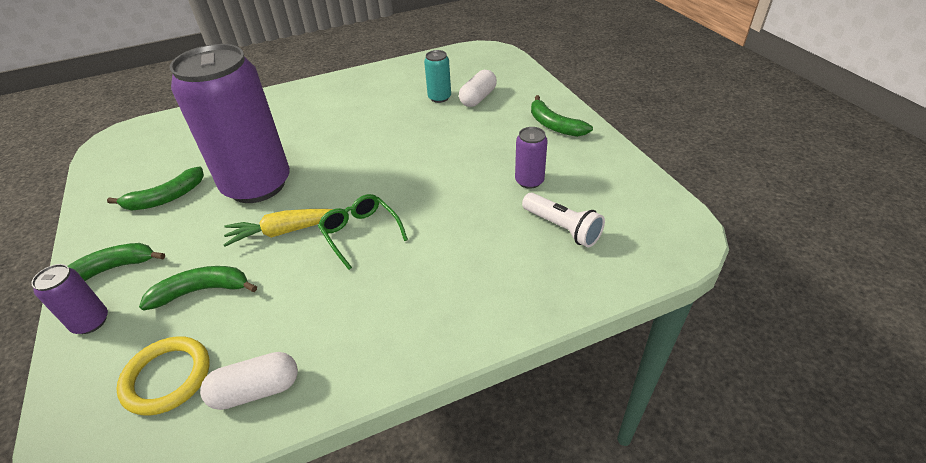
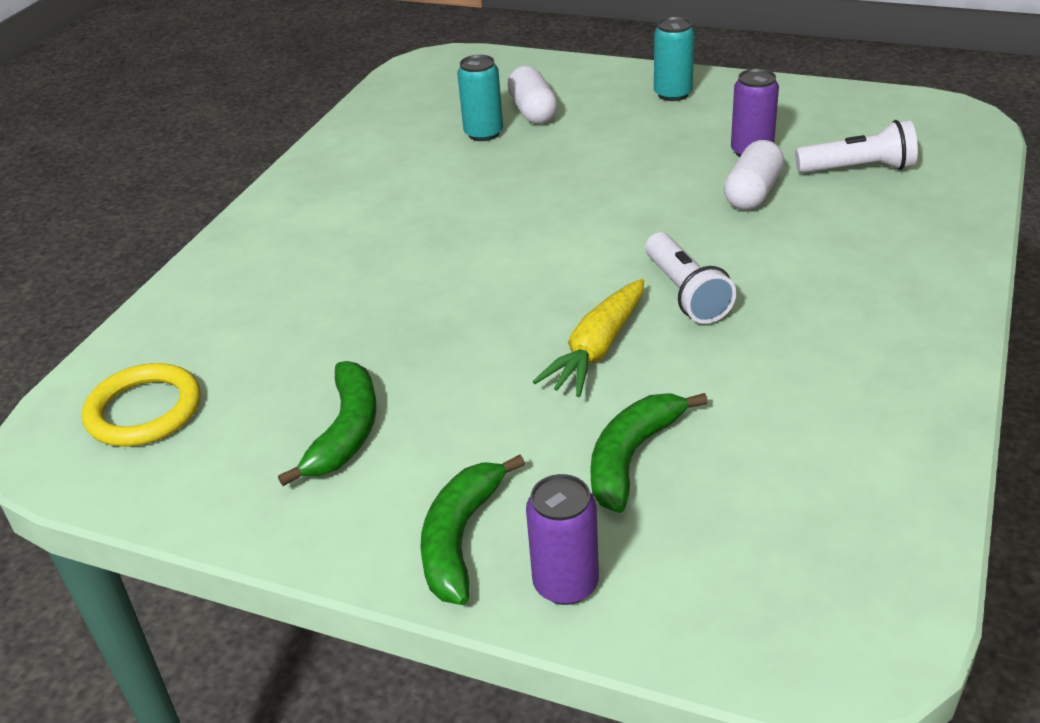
camera: 45 degrees left, 5 degrees down
yellow ring [116,336,210,416] -> yellow ring moved to [82,363,201,447]
purple can [170,44,290,203] -> none
white capsule [200,352,298,410] -> white capsule moved to [724,140,784,210]
green glasses [318,194,408,270] -> white flashlight [645,232,736,324]
green banana [531,95,593,137] -> turquoise can [654,17,694,101]

